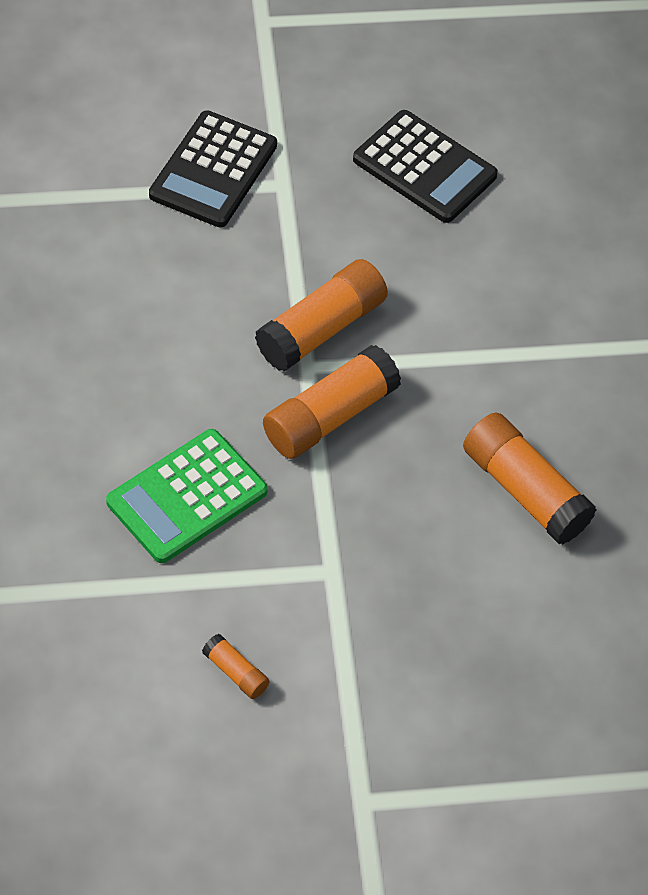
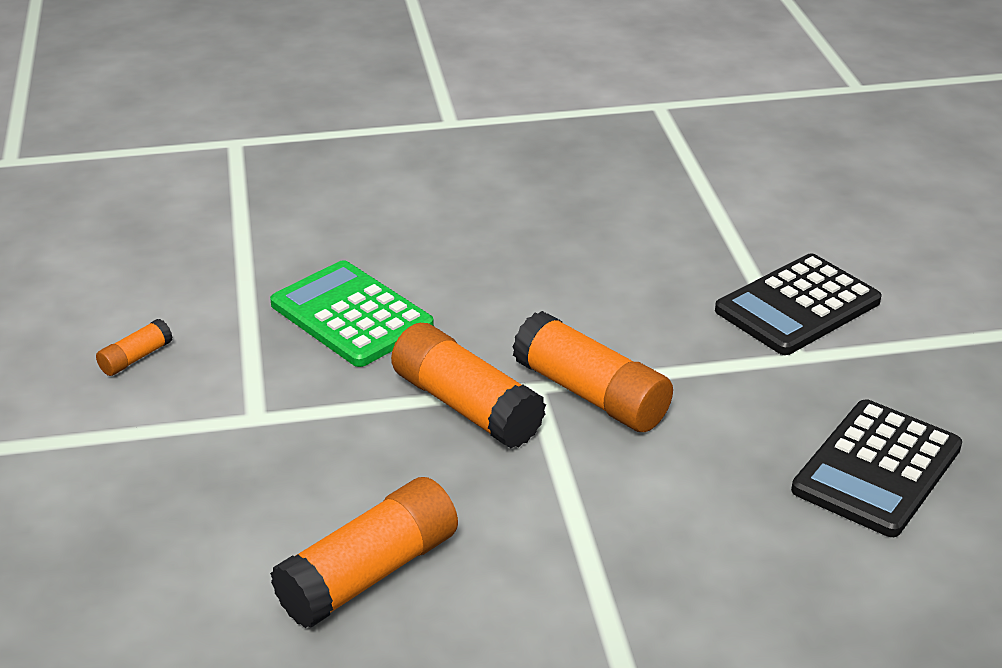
camera: 90 degrees right, 20 degrees down
black calculator [149,110,277,228] -> black calculator turned 60 degrees counterclockwise [715,253,882,355]

